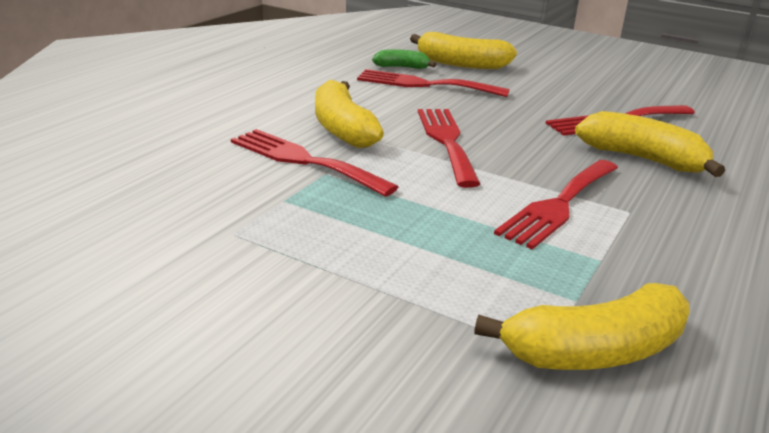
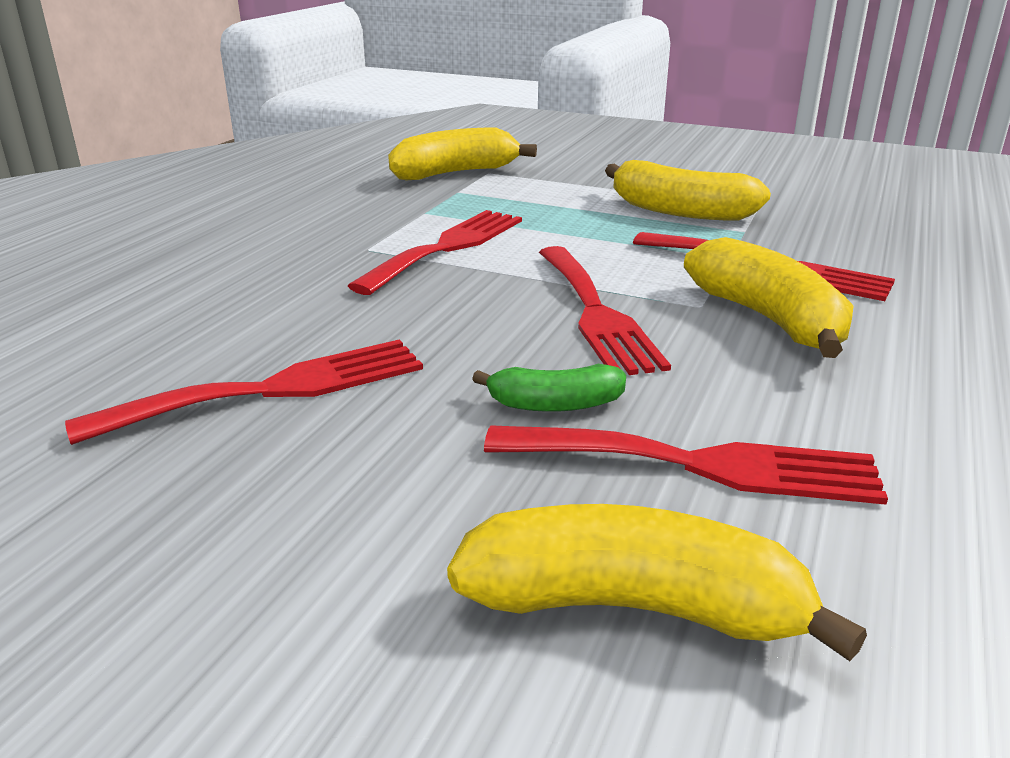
camera: 175 degrees right, 0 degrees up
green banana [372,49,436,69] -> green banana moved to [472,364,626,412]
yellow banana [575,111,725,177] -> yellow banana moved to [605,160,771,221]

